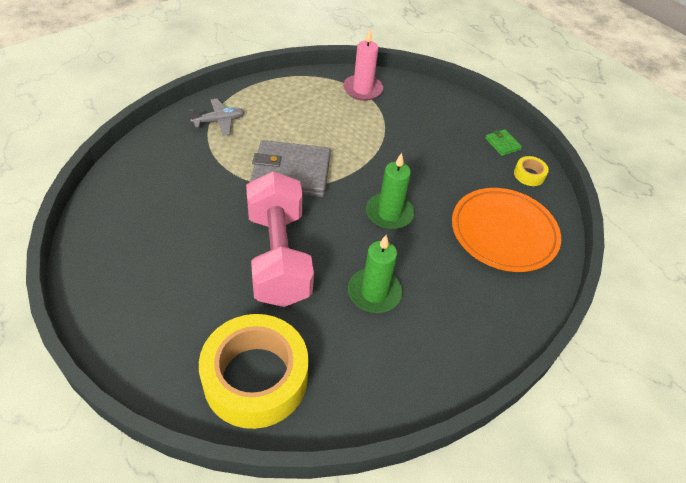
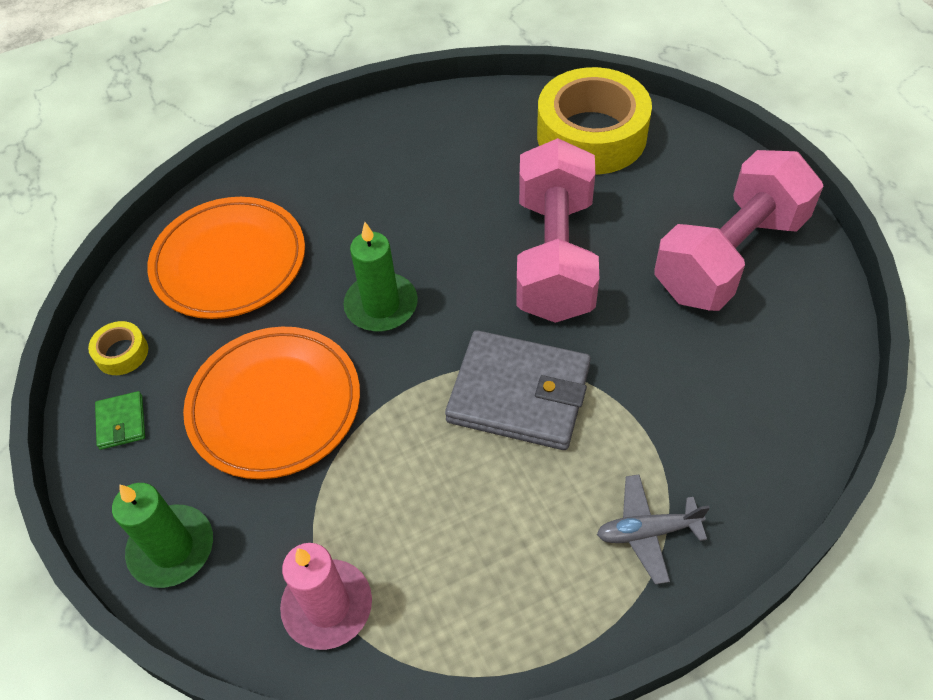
camera: 160 degrees left, 5 degrees up
green candle [348,235,402,313] -> green candle moved to [112,483,213,588]
none -> orange plate [183,327,360,479]
none -> pink dumbbell [654,150,824,311]

